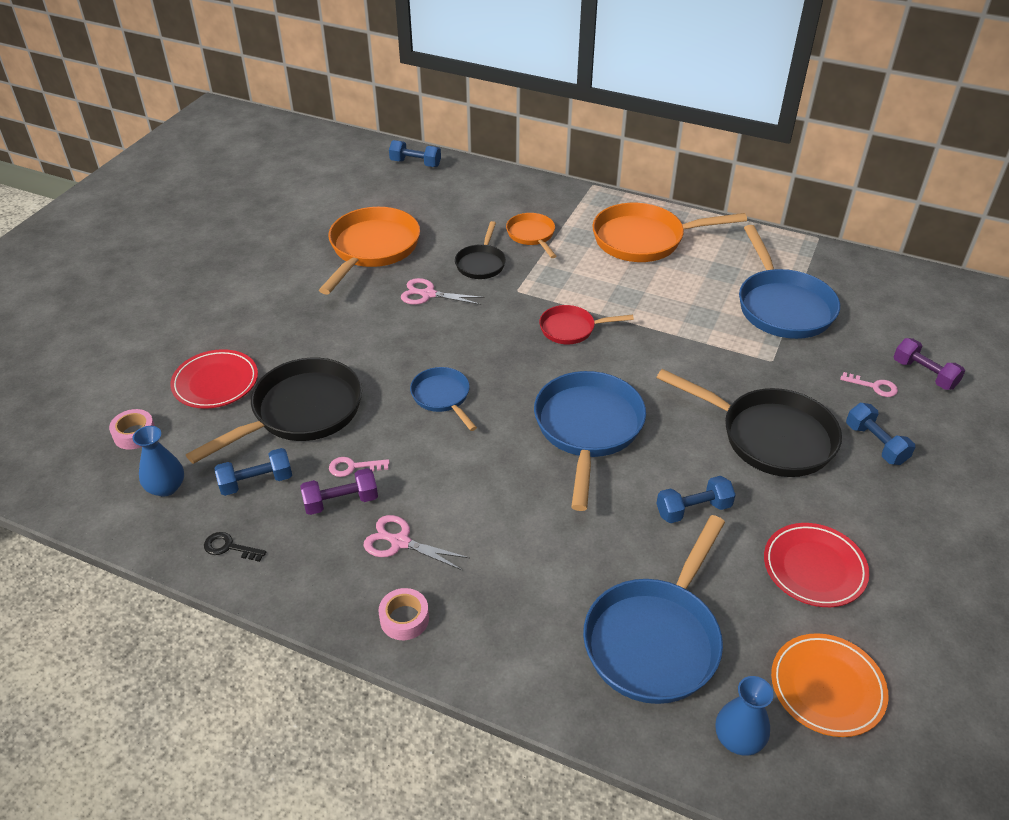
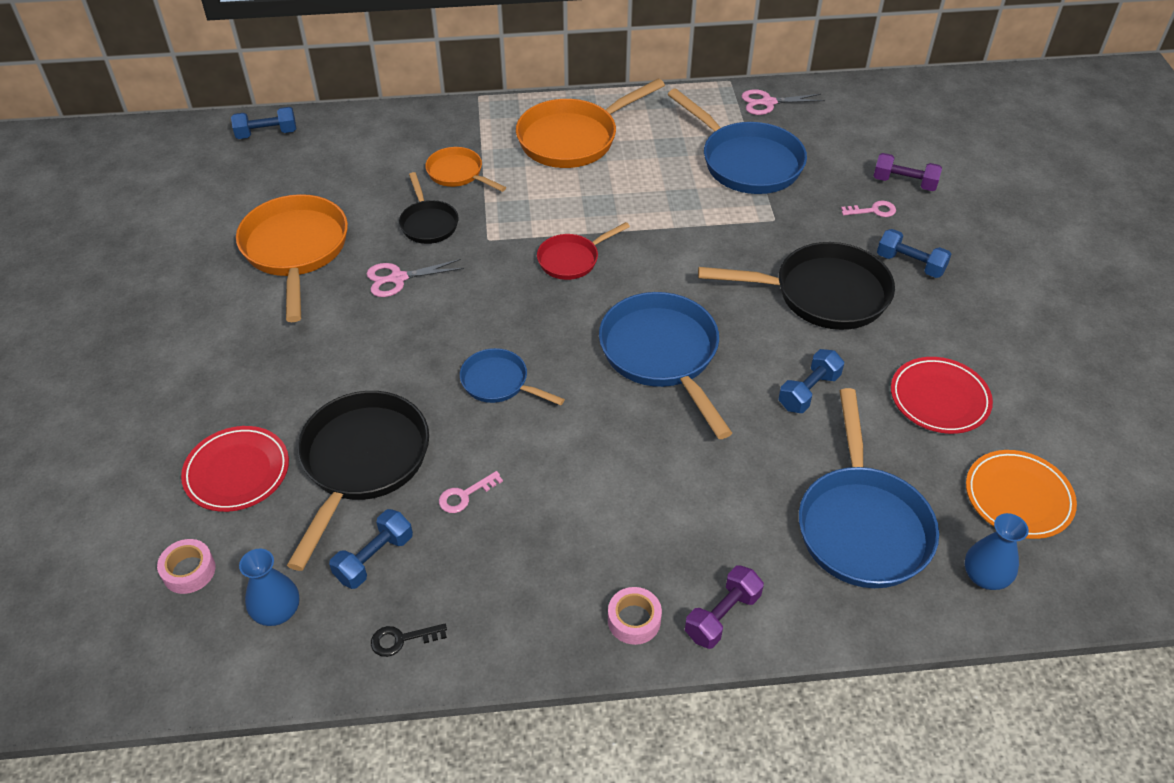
camera: 30 degrees left, 5 degrees up
purple dumbbell [300,468,378,515] -> purple dumbbell moved to [685,565,764,649]
pink scissors [363,515,470,571] -> pink scissors moved to [741,89,825,115]

